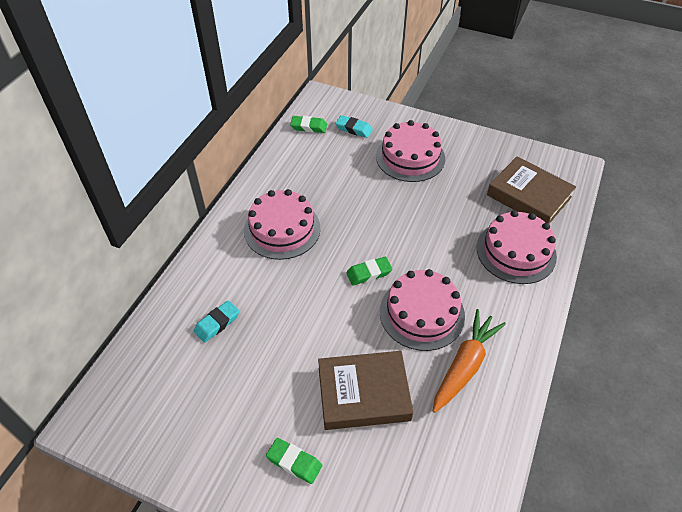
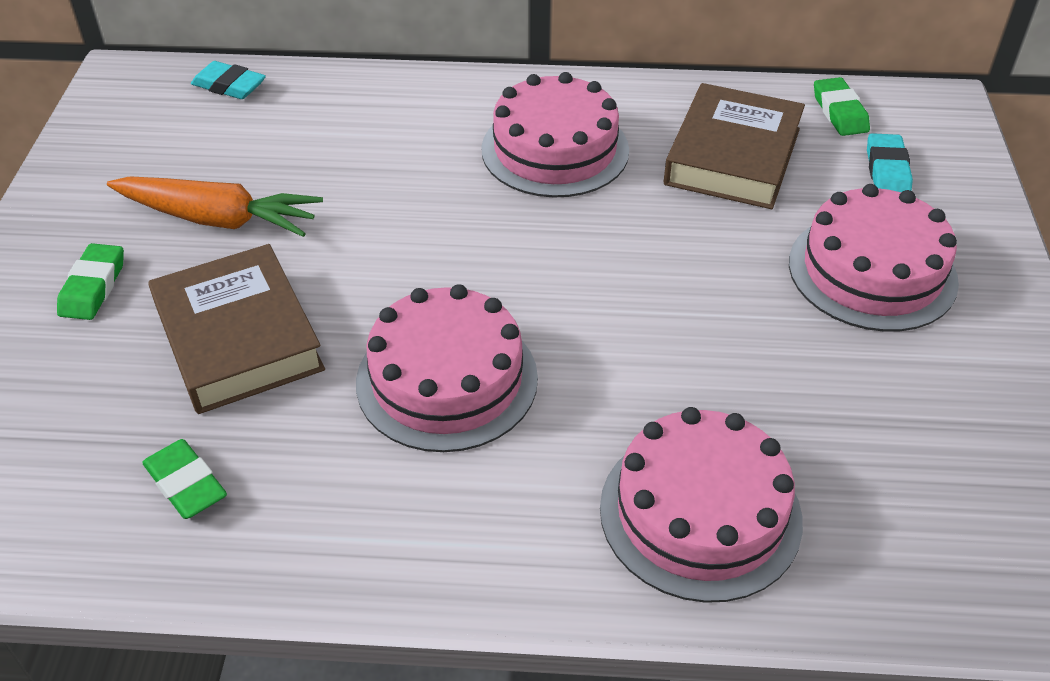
camera: 70 degrees right, 5 degrees down
turquoise eraser [194,300,239,343] -> turquoise eraser moved to [191,61,266,99]
green eraser [346,257,392,285] -> green eraser moved to [142,439,227,519]
orange carrot [433,309,506,413] -> orange carrot moved to [107,177,323,237]
brown book [487,157,576,224] -> brown book moved to [664,83,805,209]

